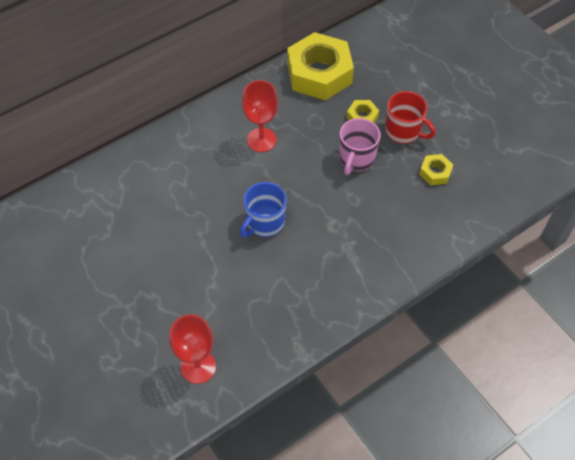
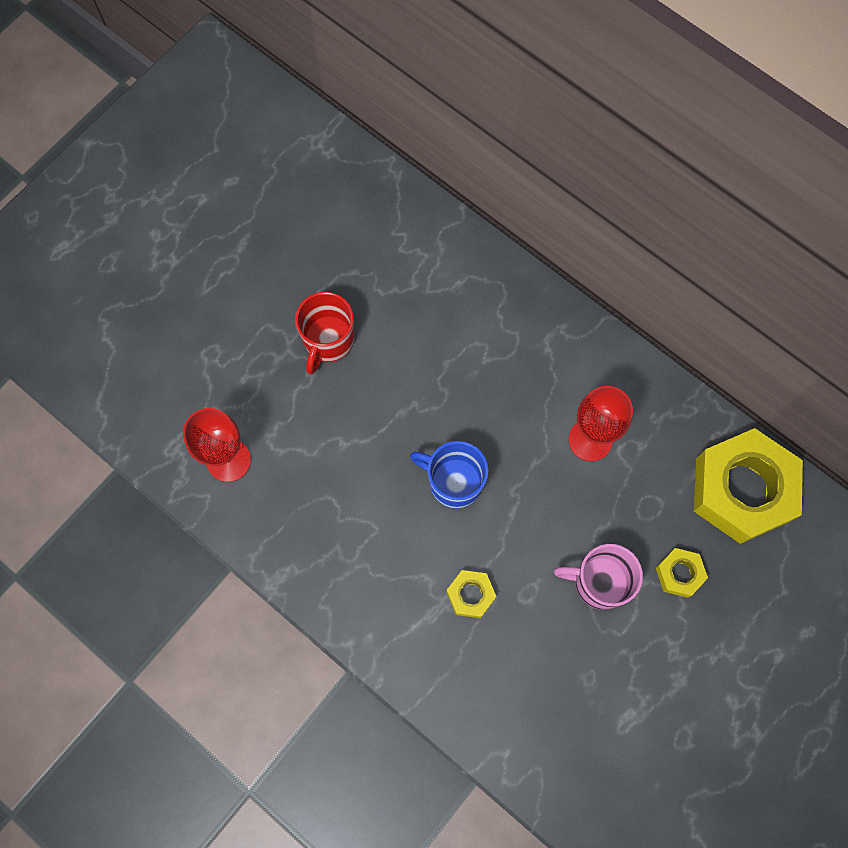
camera: 75 degrees right, 15 degrees up
red mug [385,91,436,144] -> red mug moved to [295,292,354,374]
yellow nut [419,154,453,185] -> yellow nut moved to [446,570,497,618]

